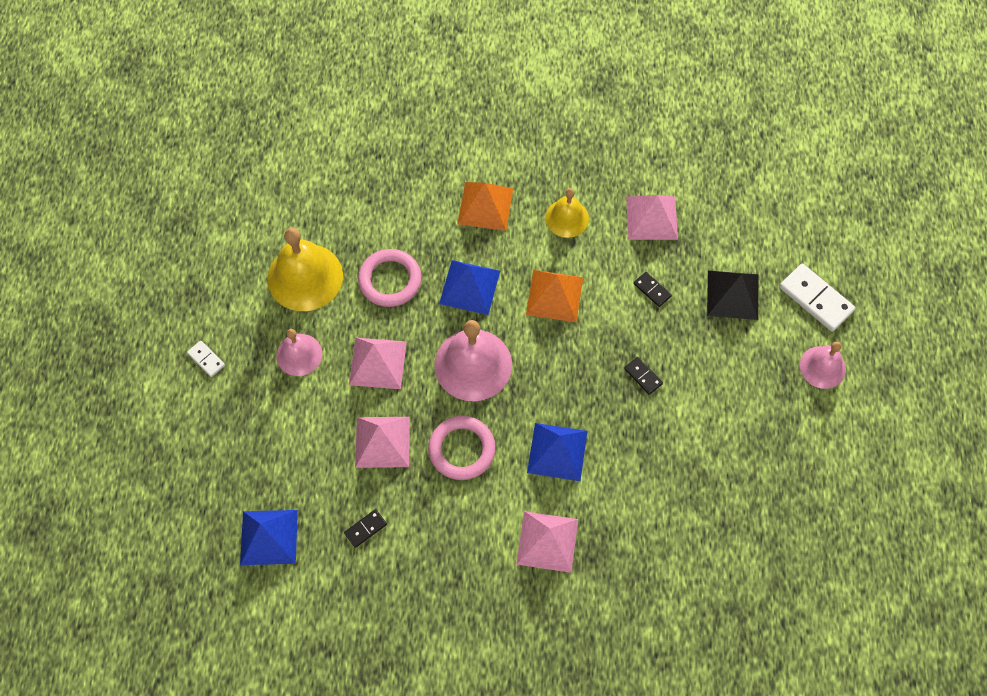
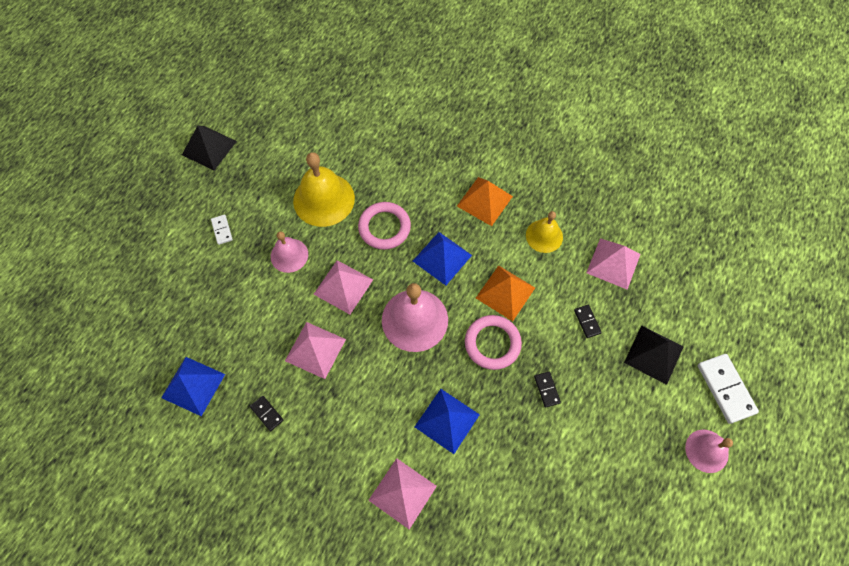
camera: 25 degrees right, 0 degrees up
black domino [344,509,387,548] -> black domino turned 60 degrees clockwise [250,396,284,431]
pink ring [428,416,496,480] -> pink ring moved to [465,315,522,370]
none -> black pyramid [182,126,237,171]

